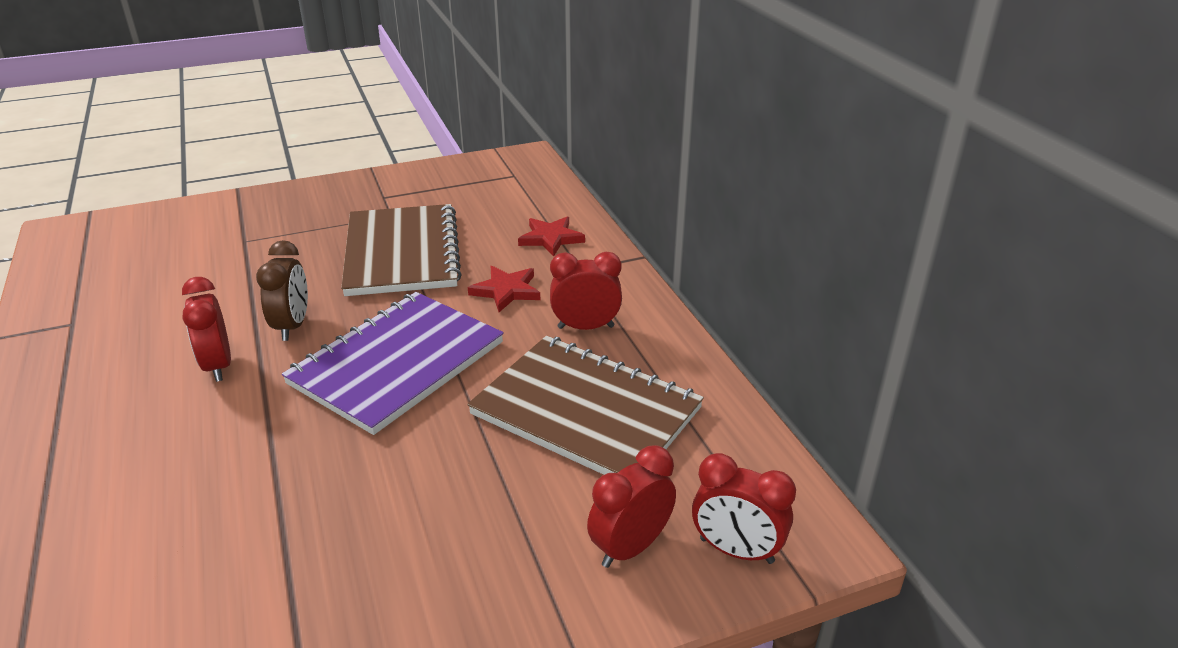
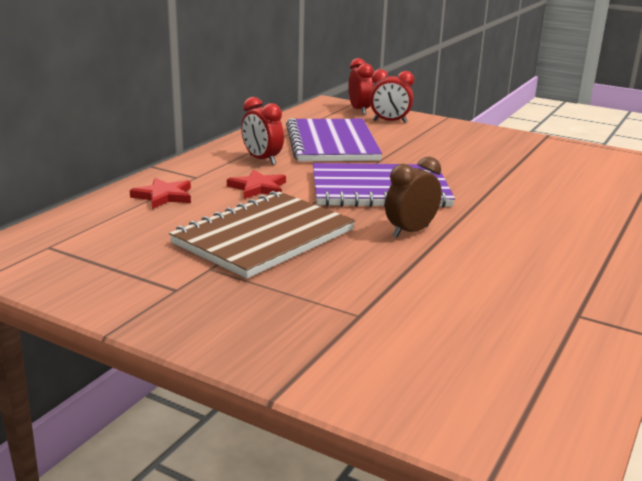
camera: 130 degrees left, 10 degrees down
red clock [182,277,231,382] -> none
brown notebook [467,336,704,475] -> purple notebook [286,118,382,161]

